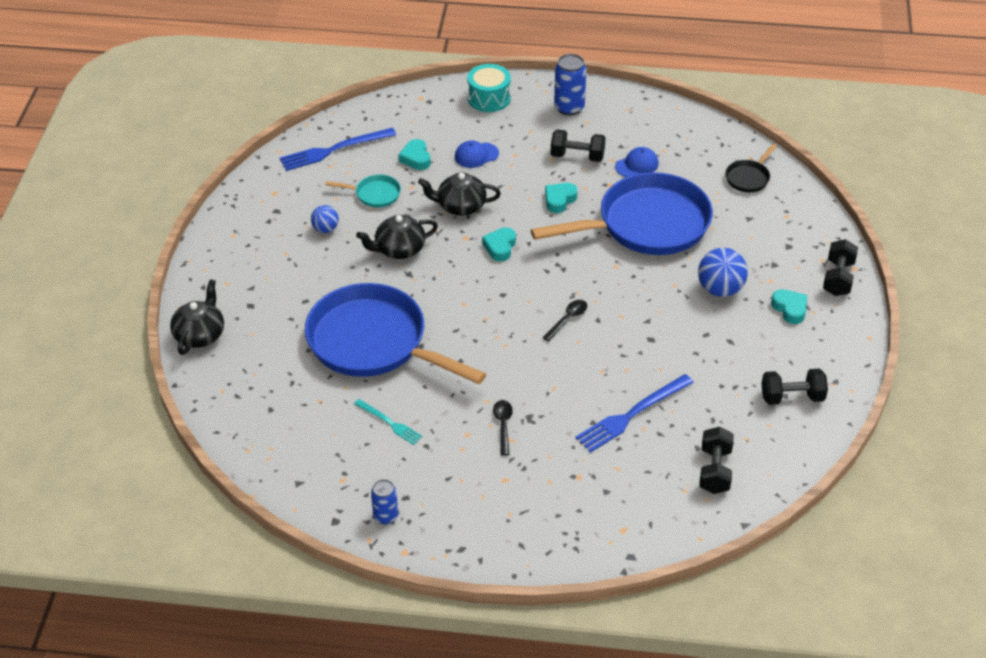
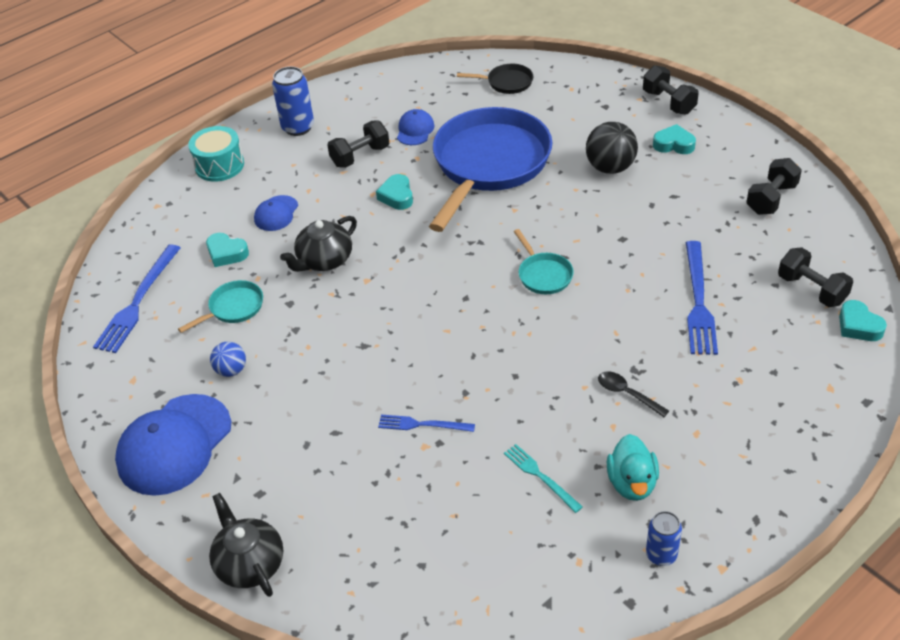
camera: 45 degrees left, 0 degrees up
blue pan [305,283,486,384] -> blue fork [378,415,475,432]
turquoise fork [354,399,422,445] -> turquoise fork turned 120 degrees counterclockwise [504,444,583,513]
black teapot [356,215,438,259] -> none
turquoise heart [482,227,516,261] -> turquoise heart moved to [839,300,887,341]
black spoon [543,300,587,342] -> turquoise pan [514,229,574,294]
blue ball [698,248,748,297] -> black ball [586,122,638,174]
black pan [725,144,777,192] -> black pan turned 75 degrees counterclockwise [457,64,533,94]
none -> blue cap [115,394,231,496]
none -> turquoise duck [607,434,659,501]

